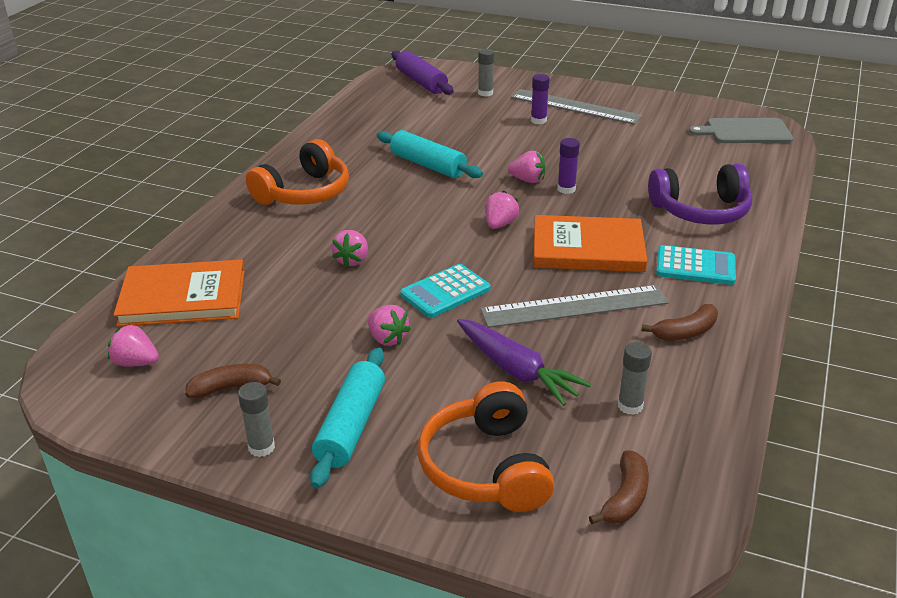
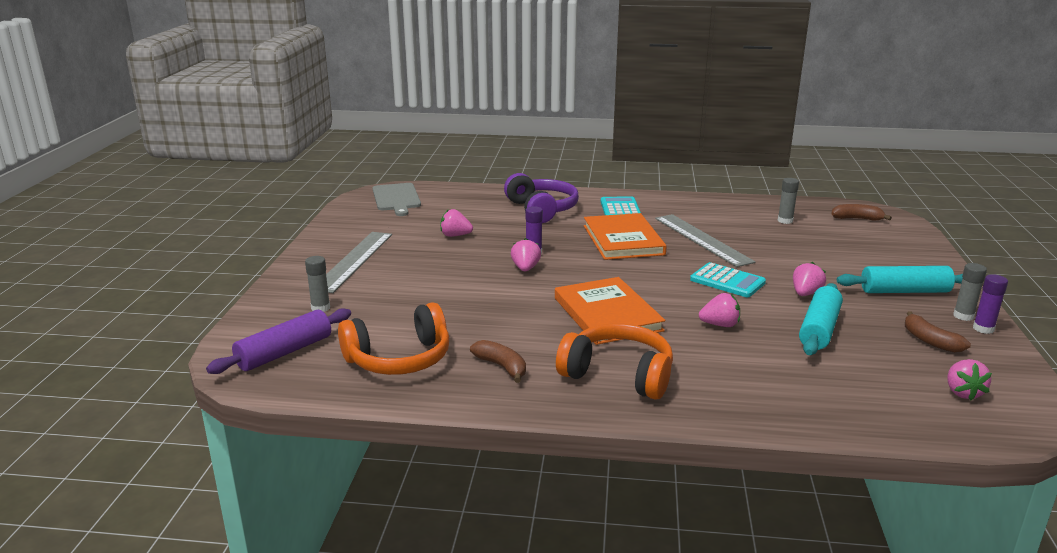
camera: 105 degrees left, 10 degrees down
orange book [114,260,245,327] -> orange book moved to [555,277,665,345]
turquoise rolling pin [377,130,483,178] -> turquoise rolling pin moved to [799,283,843,355]
orange headphones [418,381,554,512] -> orange headphones moved to [338,302,449,375]
purple carrot [457,319,591,406] -> none
pink strawberry [485,191,519,229] -> pink strawberry moved to [440,209,473,237]
purple glue stick [531,74,550,124] -> purple glue stick moved to [973,274,1008,334]
brown banana [642,304,718,341] -> brown banana moved to [470,340,526,383]

